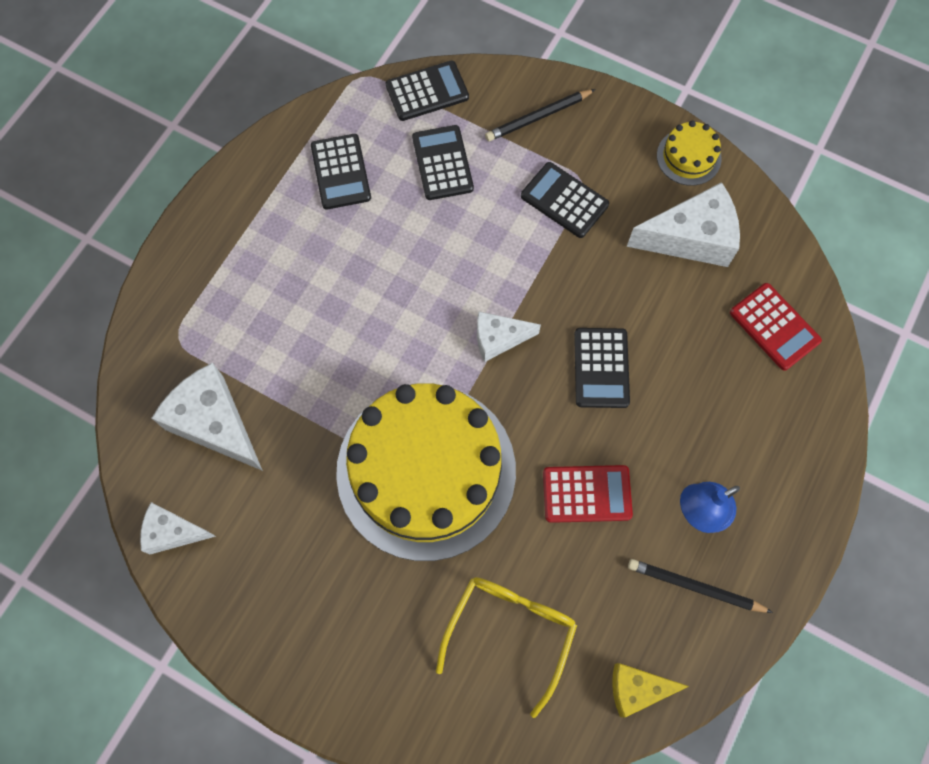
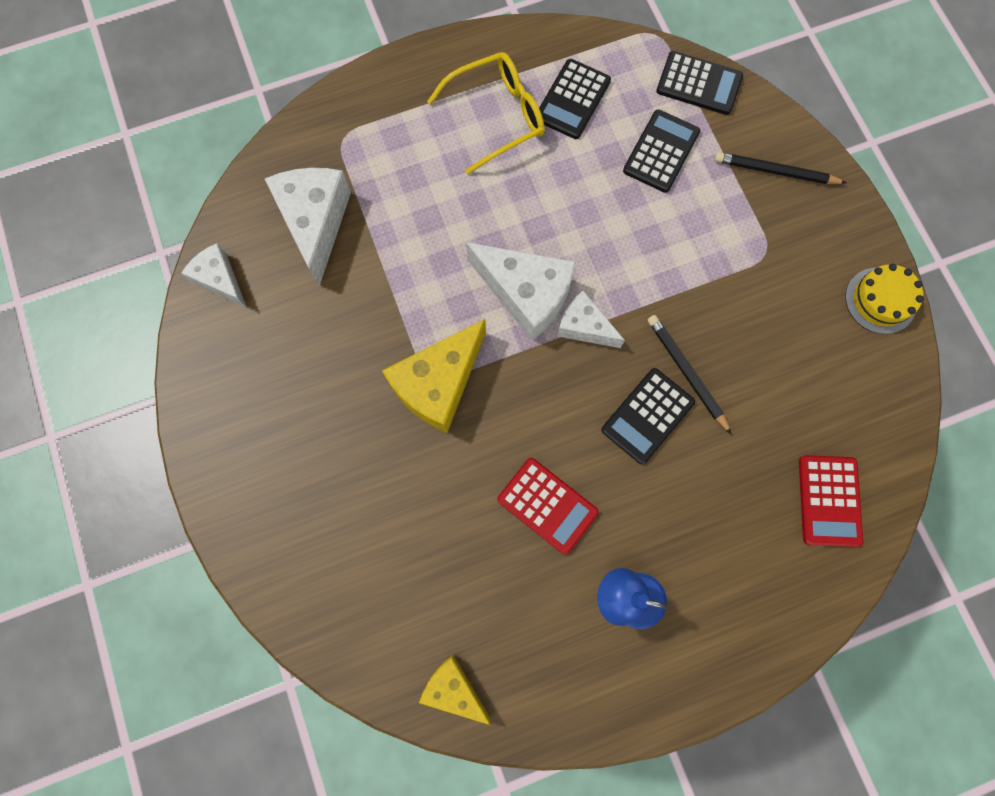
camera: 40 degrees right, 5 degrees up
yellow cake [336,383,516,561] -> yellow cheese [382,319,486,433]
yellow glasses [436,577,577,718] -> yellow glasses moved to [427,52,545,175]
black calculator [521,162,609,238] -> none
white cheese [627,182,740,267] -> white cheese moved to [466,242,576,341]
black pencil [628,559,773,613] -> black pencil moved to [648,315,732,434]

